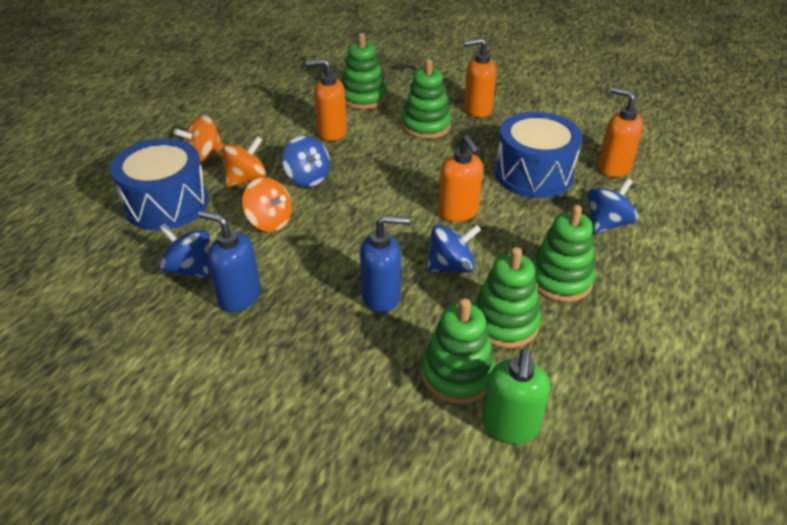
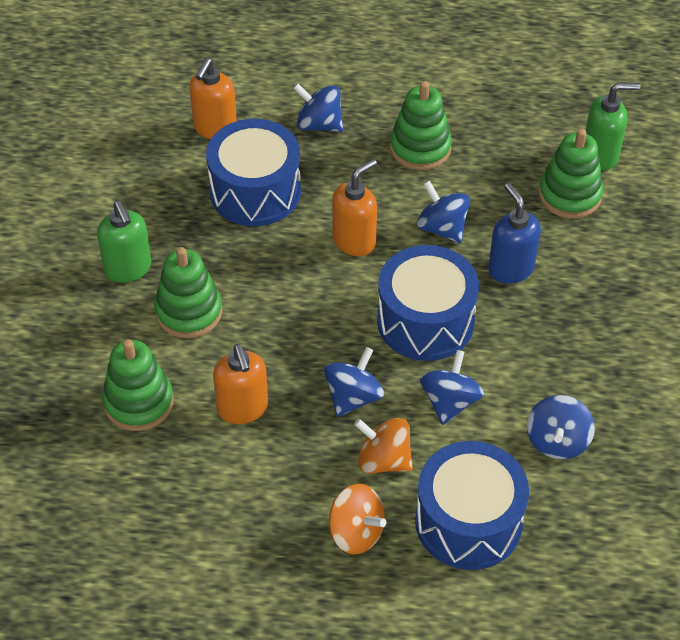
camera: 110 degrees left, 10 degrees up
blue soap dispenser [198,210,261,312] -> none
orange spinning top [242,177,292,232] -> blue spinning top [420,350,484,425]
orange soap dispenser [464,38,496,118] -> green soap dispenser [97,201,151,283]
green stacking toy [473,247,541,348] -> none
none -> blue drum [377,245,479,361]

